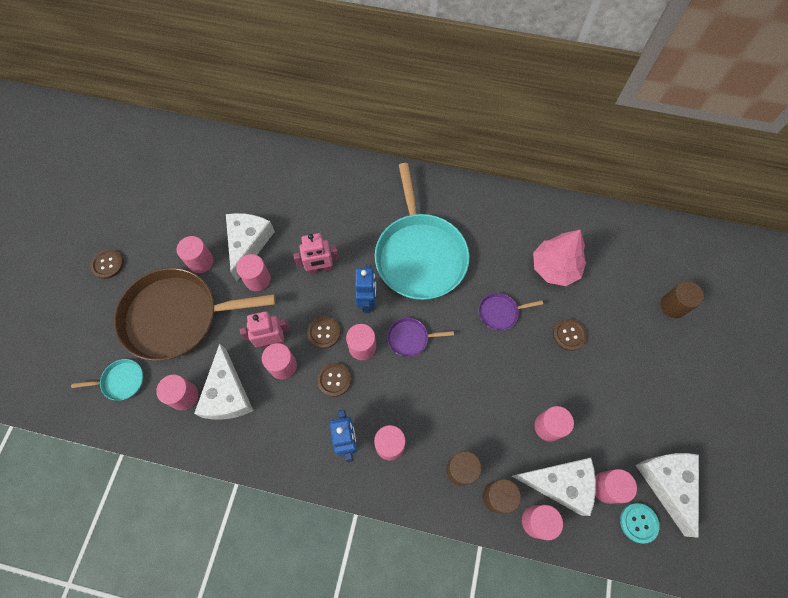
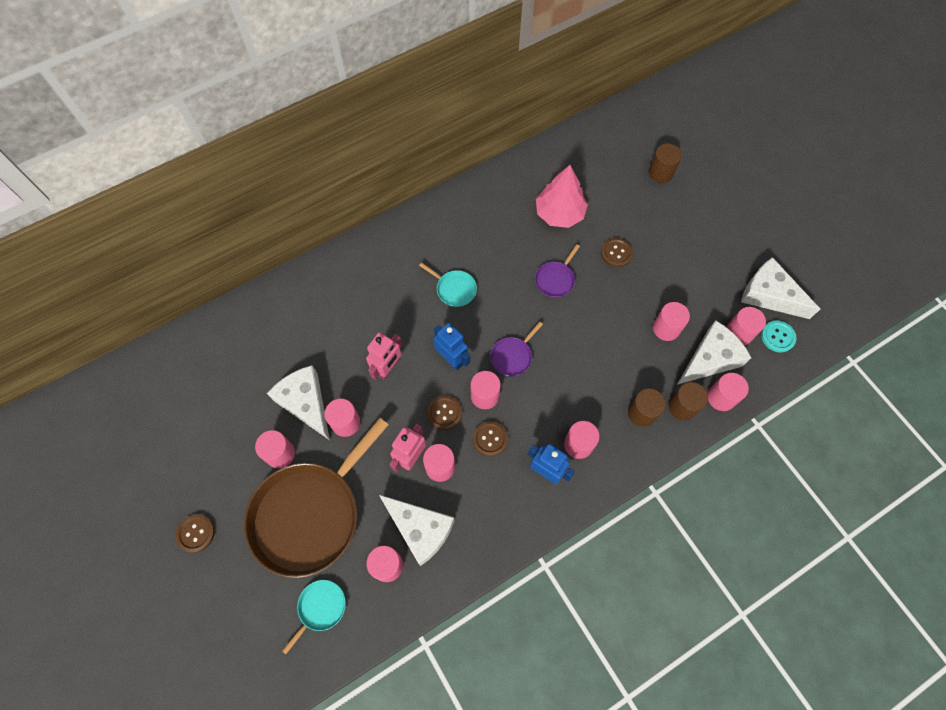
camera: 45 degrees left, 0 degrees up
turquoise pan [375,163,469,300] -> turquoise pan [419,262,477,307], size x0.41

